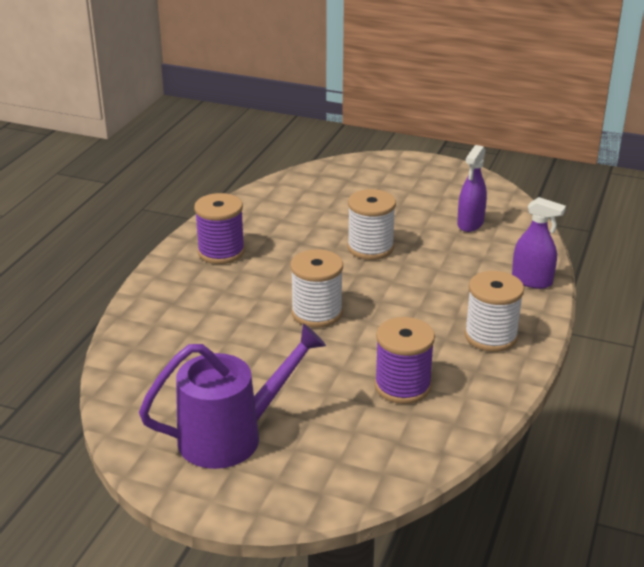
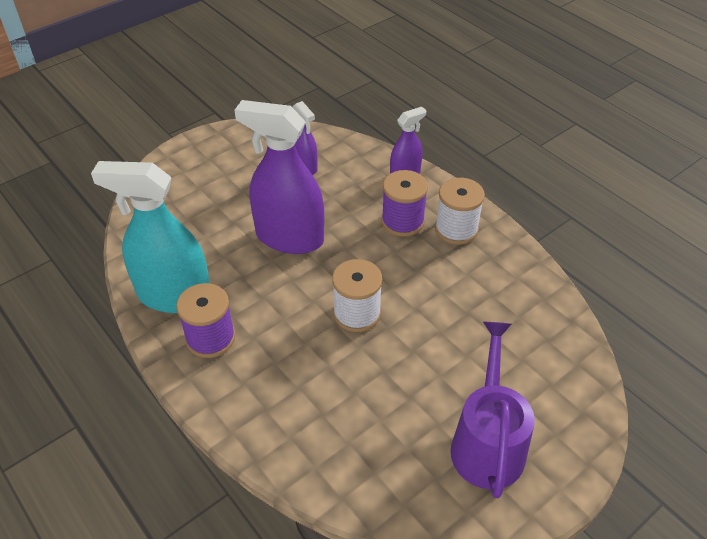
camera: 60 degrees left, 15 degrees up
white spool [347,189,396,260] -> purple spray bottle [234,100,324,254]
purple spool [375,317,435,404] -> purple spool moved to [381,170,428,237]
none -> turquoise spray bottle [91,161,210,313]

